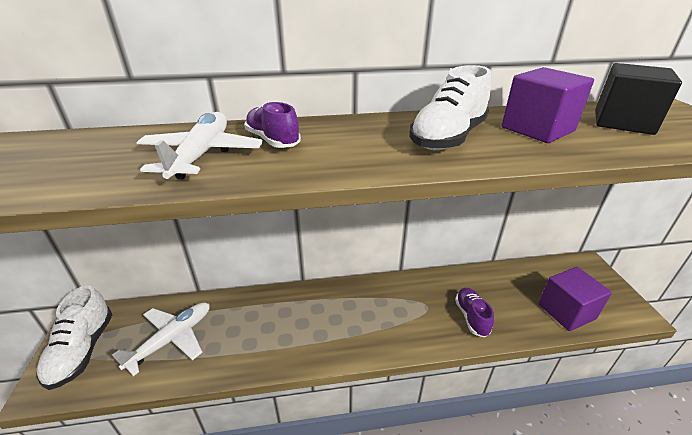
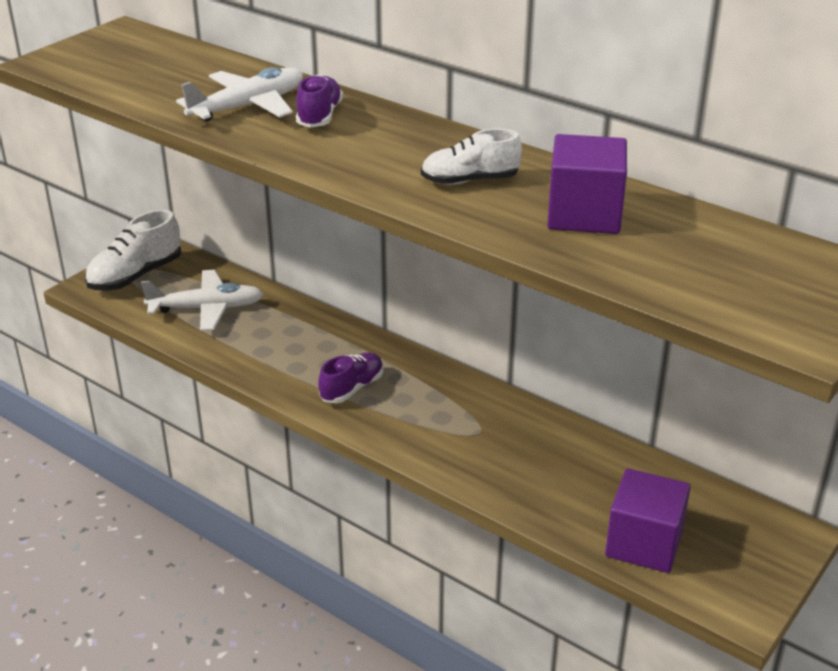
camera: 45 degrees right, 0 degrees up
white shoe [410,65,491,150] -> white shoe [421,129,522,185], size x0.66
purple shoe [455,288,494,337] -> purple shoe moved to [318,353,383,403]
black cube [595,63,682,135] -> none

